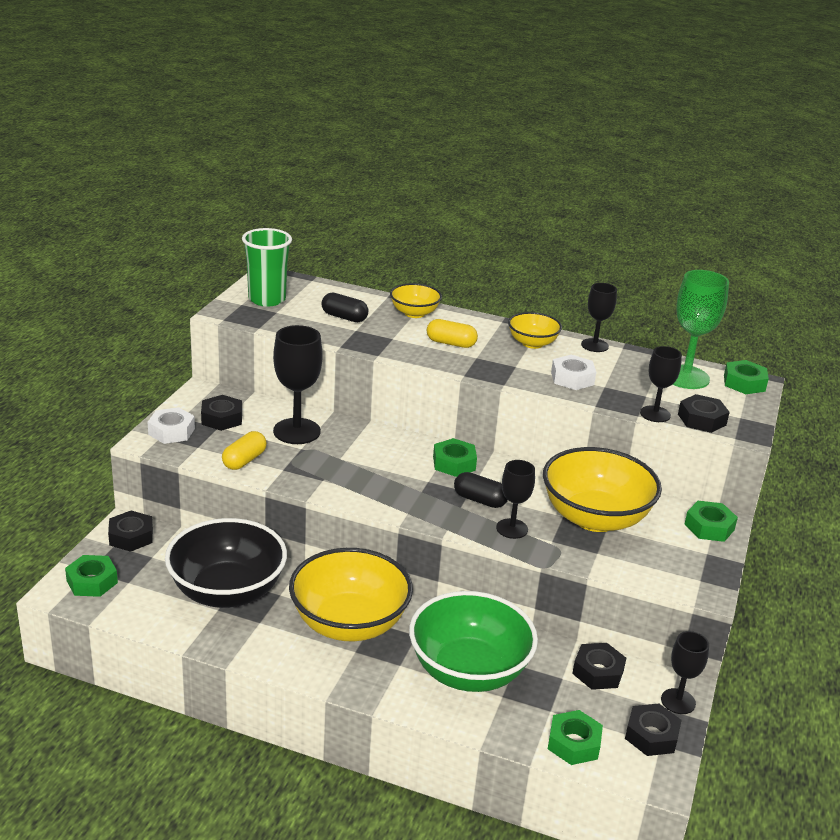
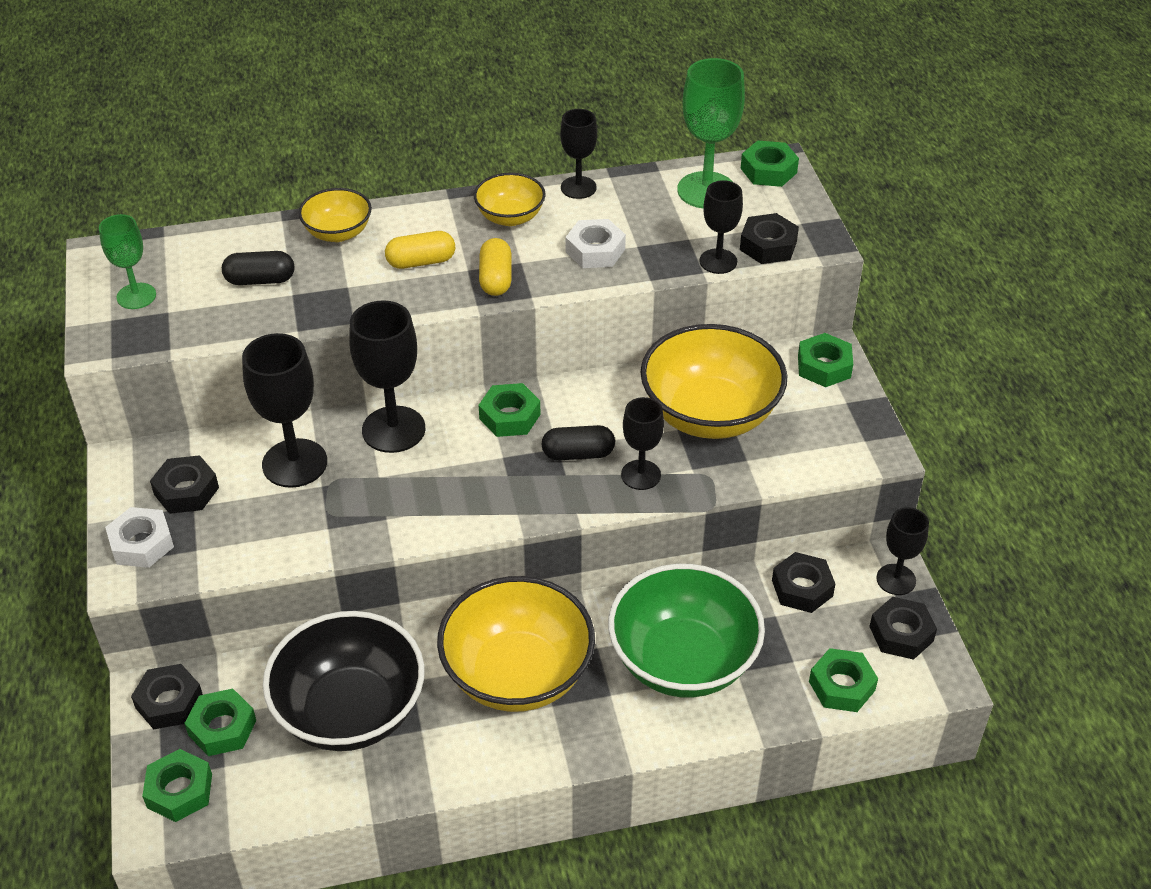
camera: 30 degrees left, 15 degrees up
yellow capsule [222,431,267,470] -> yellow capsule moved to [479,238,512,296]
green cup [242,228,292,307] -> green goblet [99,214,156,309]
none -> green nut [184,688,256,756]
none -> black goblet [349,300,426,453]

